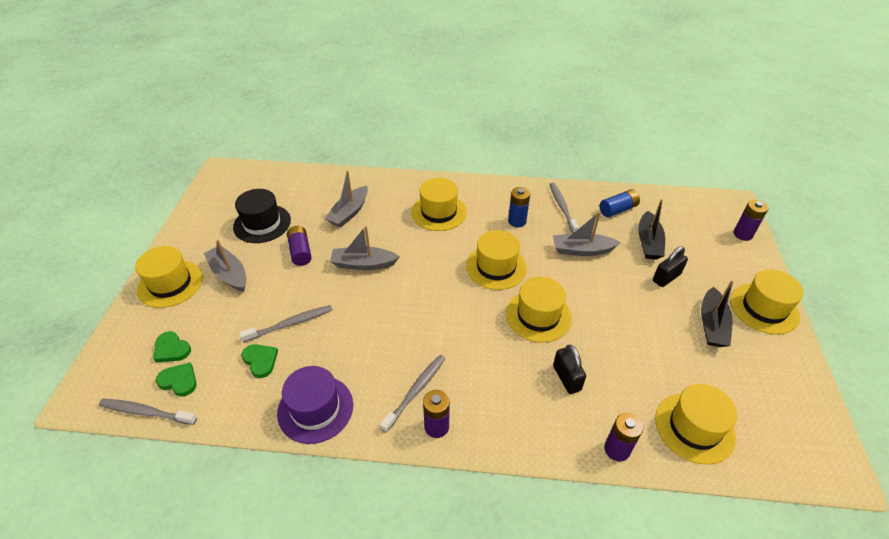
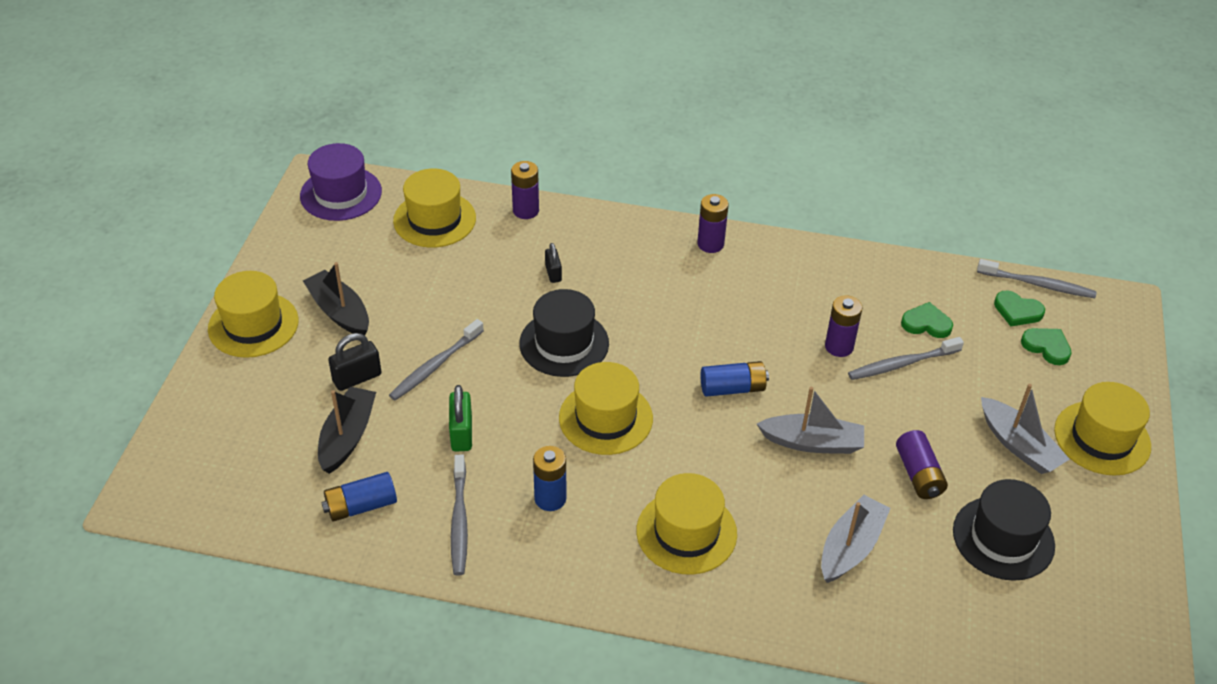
camera: 175 degrees left, 0 degrees up
green heart [241,344,278,378] -> green heart turned 135 degrees clockwise [901,302,953,338]
purple hat [277,366,353,444] -> purple hat moved to [300,143,382,221]
grey toothbrush [380,355,446,433] -> grey toothbrush moved to [389,319,484,400]
yellow hat [506,277,572,343] -> black hat [519,289,609,377]
grey boat [553,212,621,256] -> green padlock [449,385,472,451]
black padlock [553,345,586,394] -> black padlock [545,243,562,283], size x0.65
black boat [701,280,734,347] -> black boat turned 60 degrees counterclockwise [303,262,369,335]
purple battery [734,200,768,241] -> purple battery moved to [825,295,862,357]
none -> blue battery [700,361,769,397]

